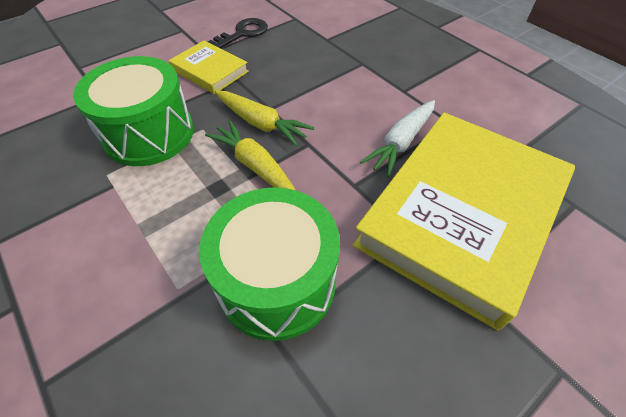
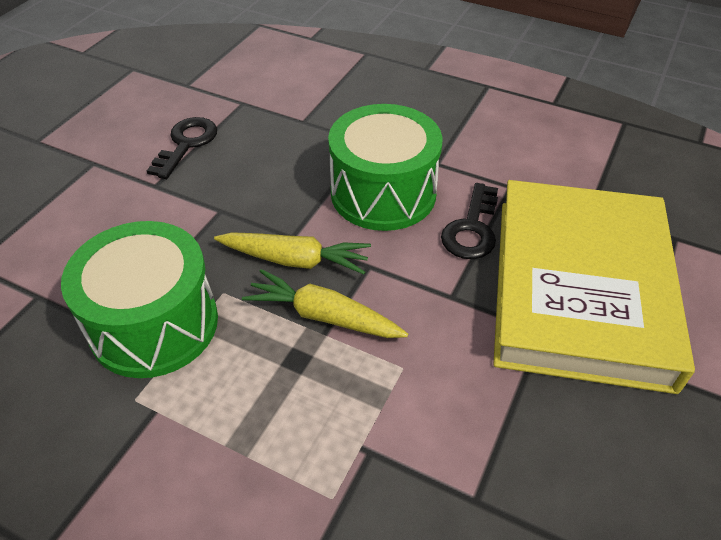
camera: 25 degrees left, 5 degrees down
yellow book [169,40,249,94] -> none
green drum [199,187,340,341] -> green drum moved to [328,104,443,231]
white carrot [360,100,435,177] -> black key [441,183,498,259]

